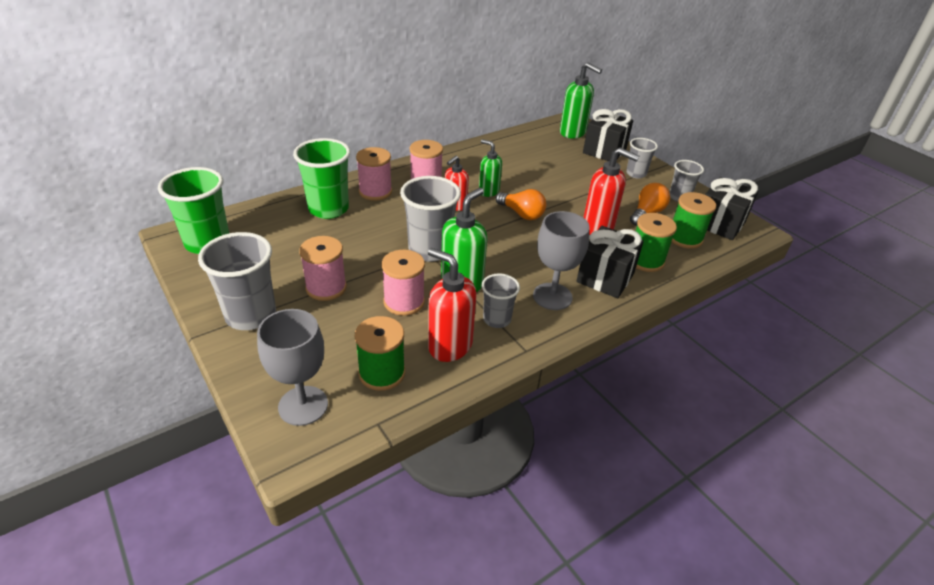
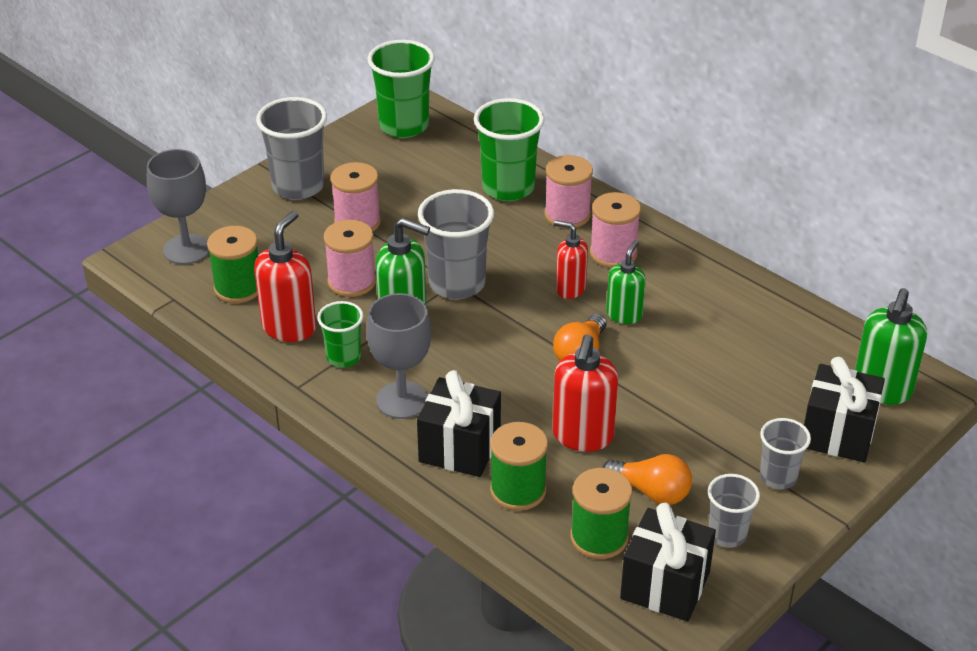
camera: 80 degrees right, 0 degrees up
grey cup [482,273,520,328] -> green cup [317,301,364,367]

